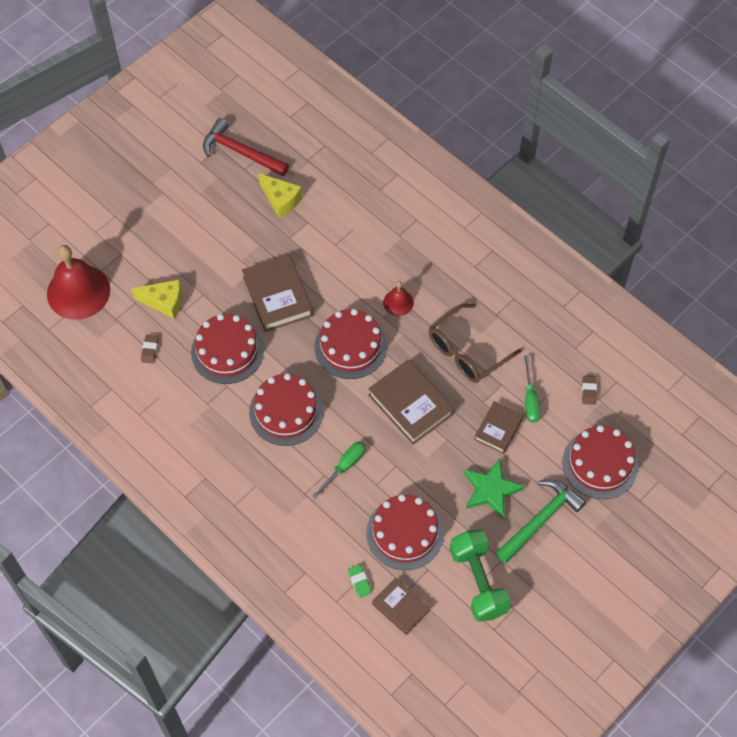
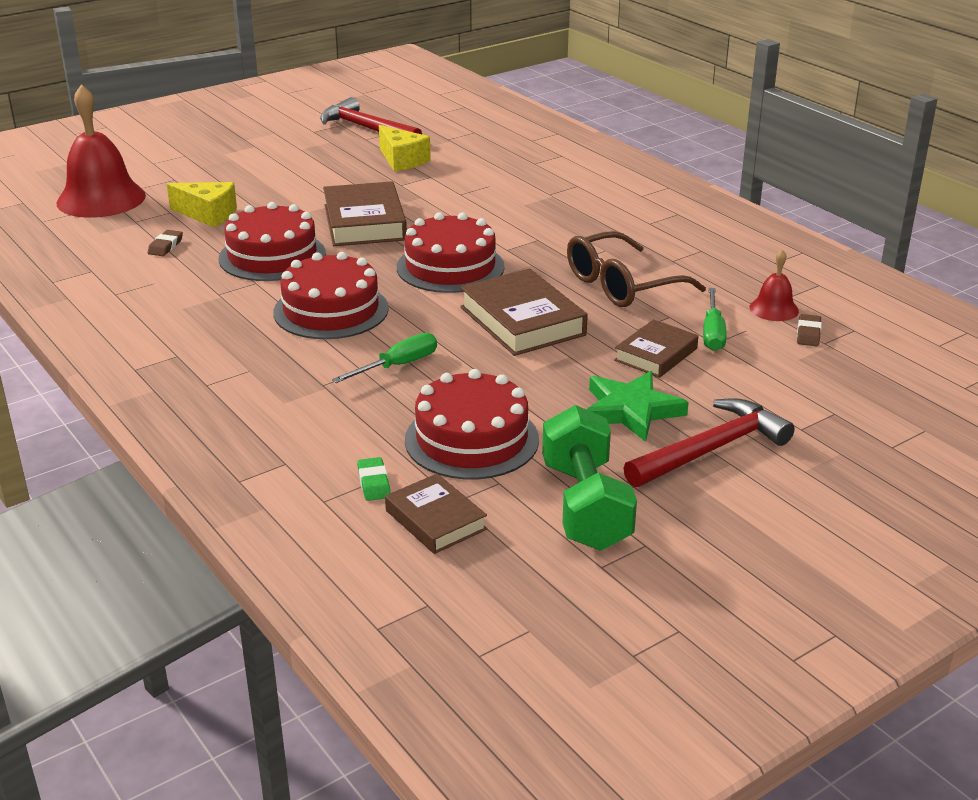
camera: 10 degrees right, 30 degrees down
red bell [383,281,414,316] -> red bell moved to [750,249,799,321]
green hammer [496,479,586,563] -> red hammer [623,398,795,487]
red cake [562,425,638,499] -> none

